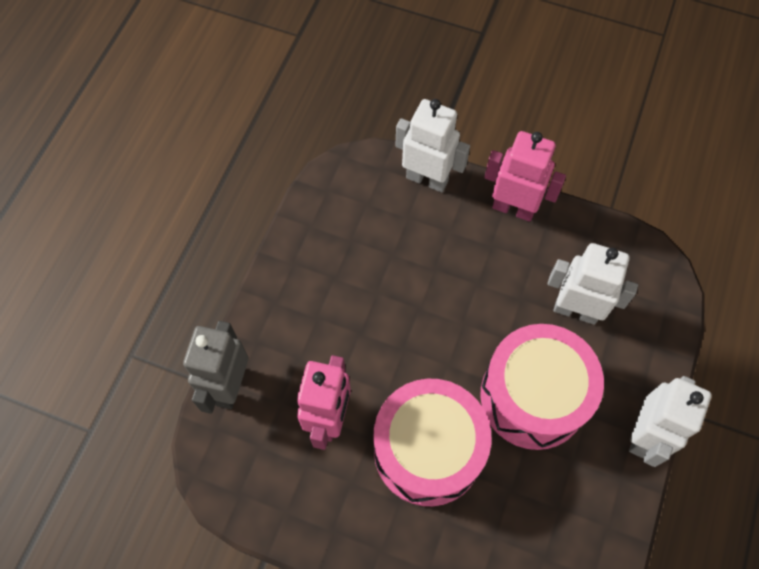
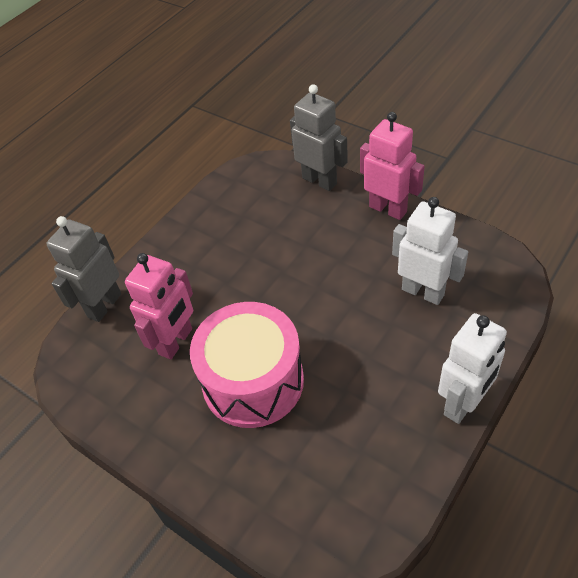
camera: 20 degrees right, 15 degrees down
white robot [395,99,470,192] -> grey robot [290,84,348,191]
pink drum [480,324,604,450] -> none

